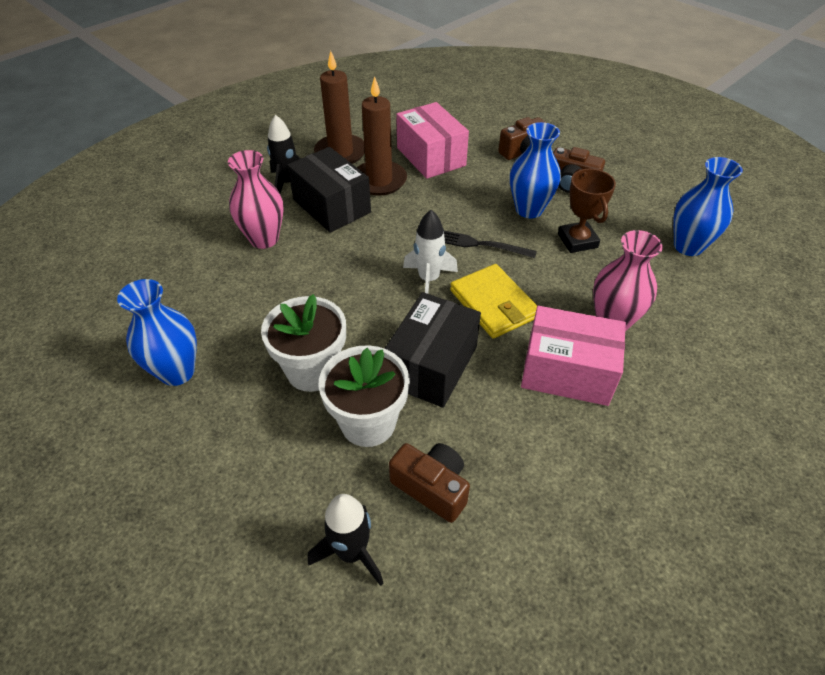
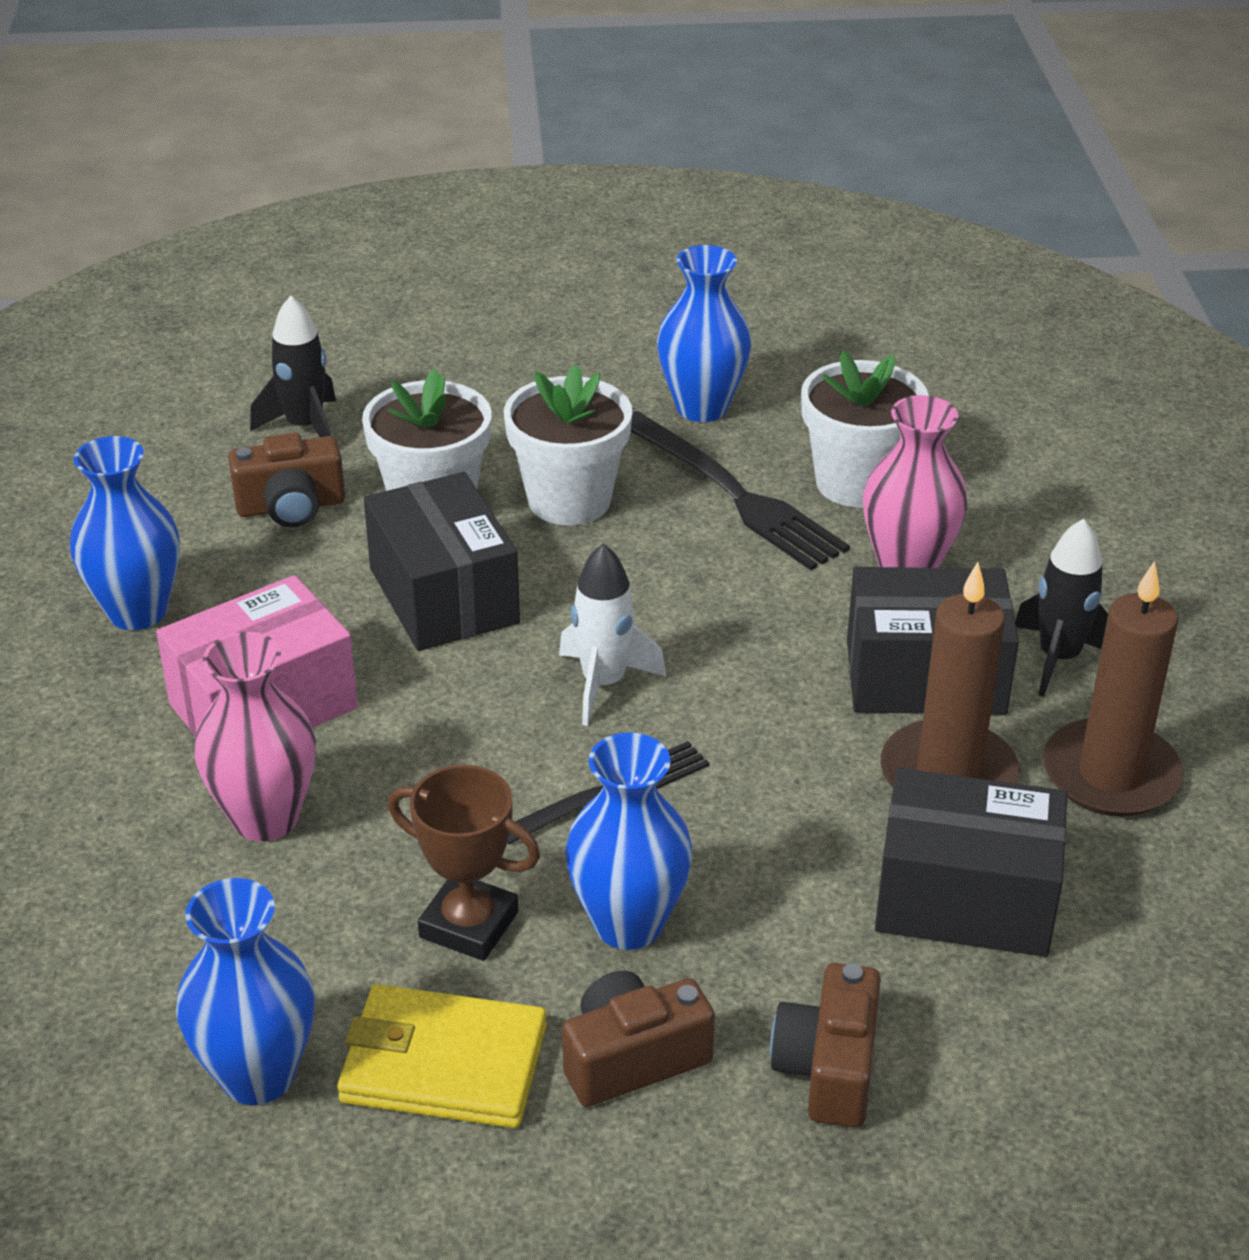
camera: 130 degrees right, 10 degrees down
pink box [396,102,469,179] -> black box [875,768,1067,957]
yellow wallet [450,264,537,339] -> yellow wallet moved to [337,984,547,1128]
none -> blue vase [70,436,179,630]
none -> black fork [631,411,850,570]
none -> white flower pot [801,350,929,508]

